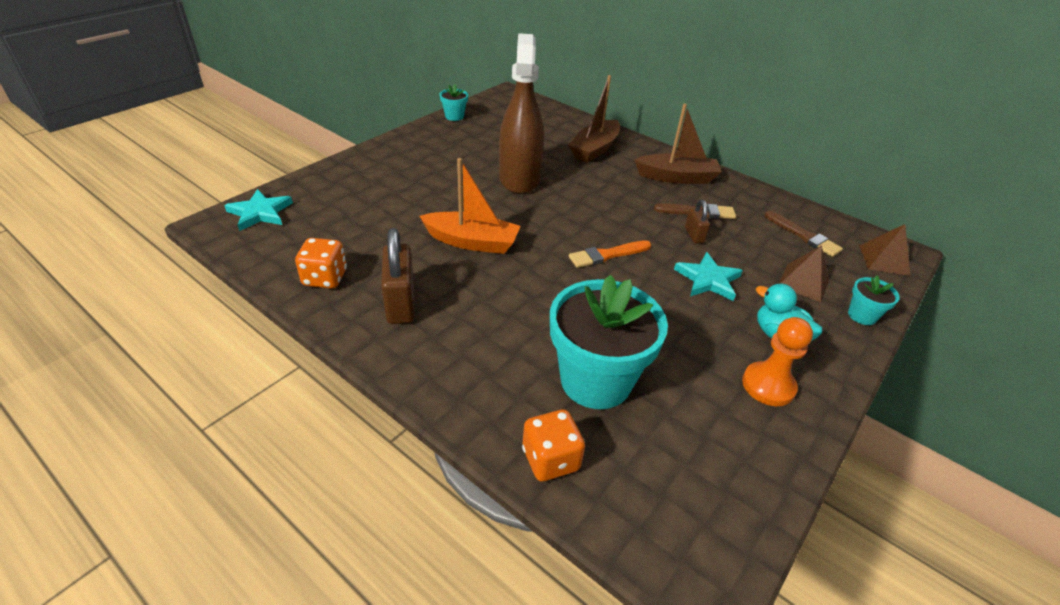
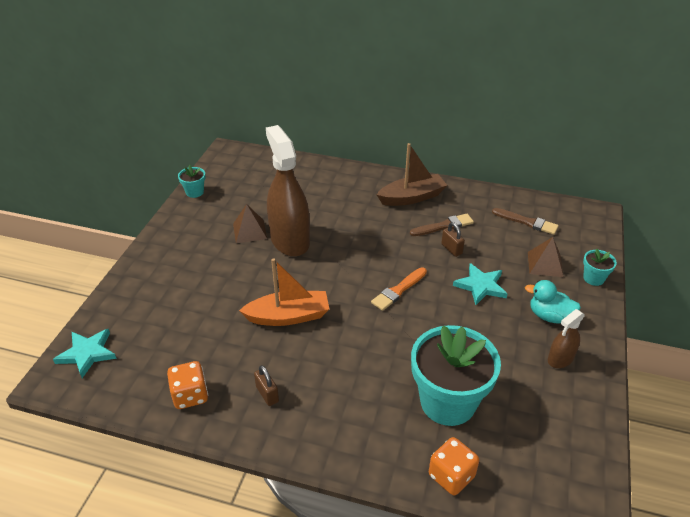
camera: 20 degrees left, 0 degrees up
brown padlock [381,228,415,324] -> brown padlock [254,365,279,406], size x0.55
brown boat [569,75,620,163] -> none
orange pawn [742,317,813,406] -> brown spray bottle [548,309,585,368]
brown pyramid [859,224,910,276] -> brown pyramid moved to [233,204,267,243]

